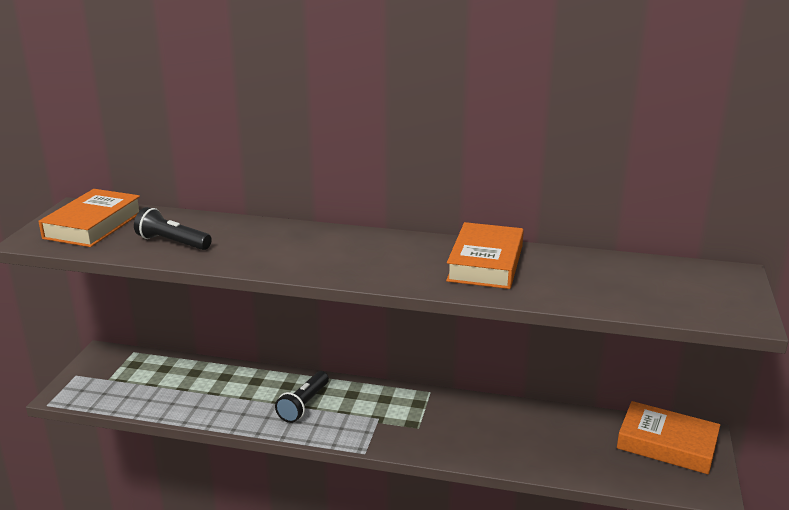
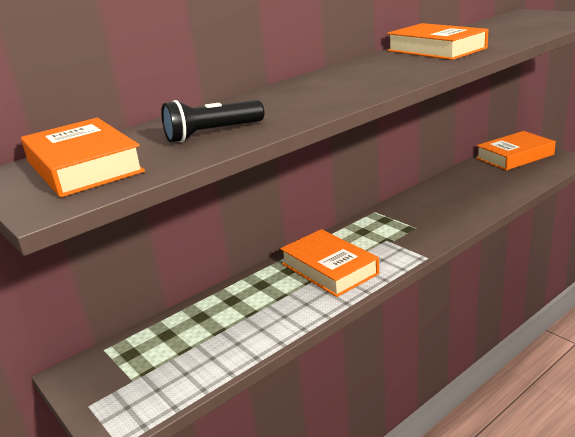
camera: 50 degrees left, 0 degrees up
black flashlight [275,371,329,423] -> orange book [280,229,379,297]

